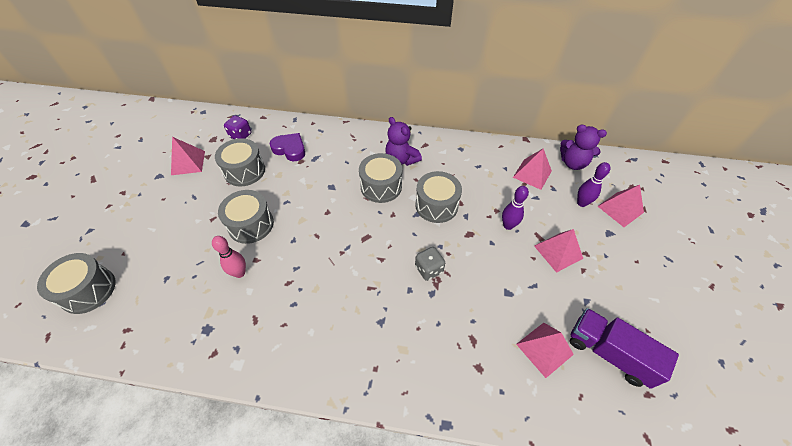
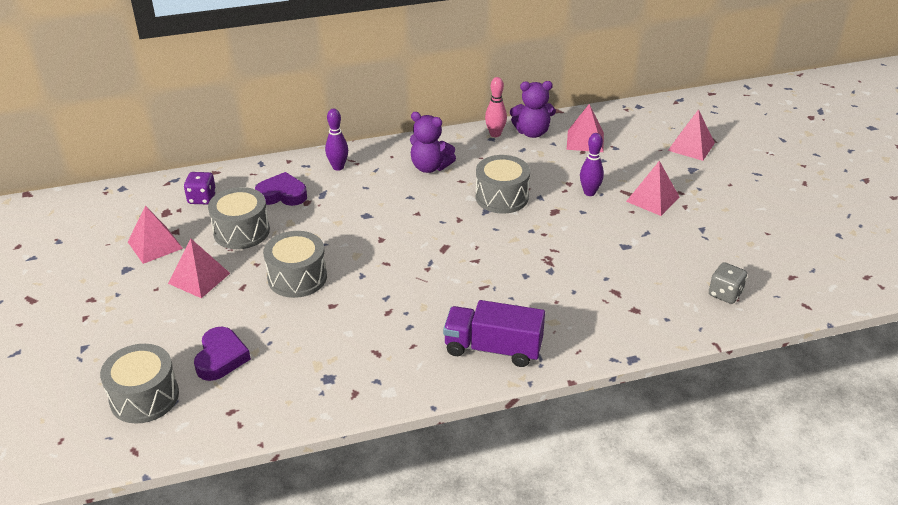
camera: 25 degrees left, 15 degrees down
pink bowling pin [212,236,246,278] -> pink bowling pin moved to [485,77,507,137]
grey drum [359,153,402,203] -> none
grey dice [415,247,445,281] -> grey dice moved to [709,262,747,304]
pink pyramid [516,323,574,378] -> pink pyramid moved to [168,238,230,298]
purple teddy bear [560,125,607,170] -> purple teddy bear moved to [510,81,556,138]
purple truck [570,308,679,389] -> purple truck moved to [443,300,545,367]
purple bowling pin [577,162,610,207] -> purple bowling pin moved to [325,109,348,171]
none -> purple heart [194,327,251,381]

